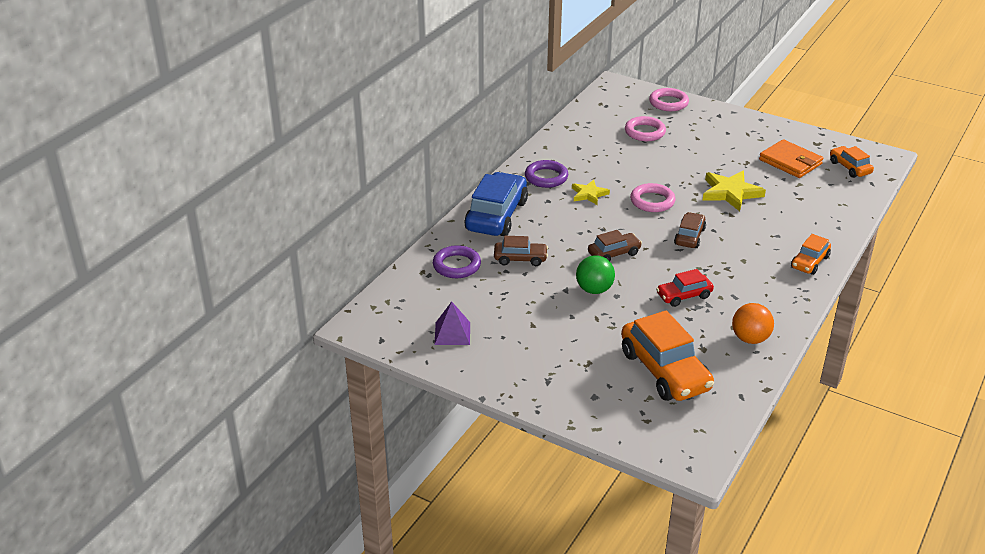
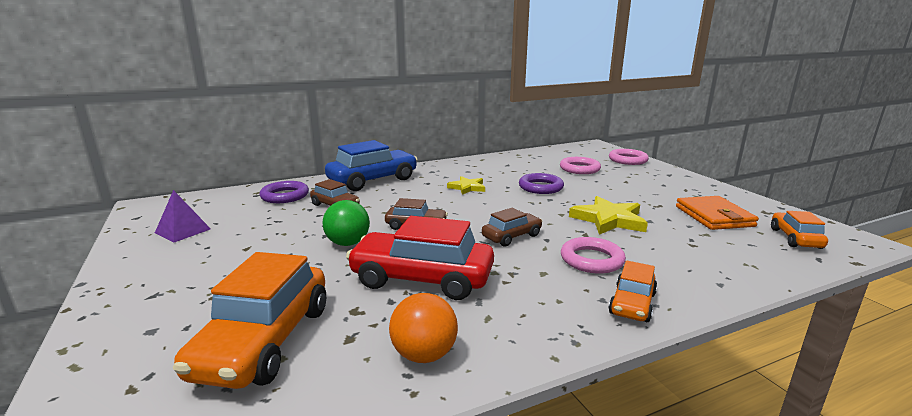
camera: 35 degrees right, 15 degrees down
purple ring [525,160,568,188] -> purple ring moved to [519,173,564,194]
pink ring [630,183,676,212] -> pink ring moved to [561,237,626,274]
red car [656,269,714,307] -> red car [346,216,494,300], size x1.86
orange car [791,234,831,275] -> orange car turned 45 degrees counterclockwise [608,261,658,322]

